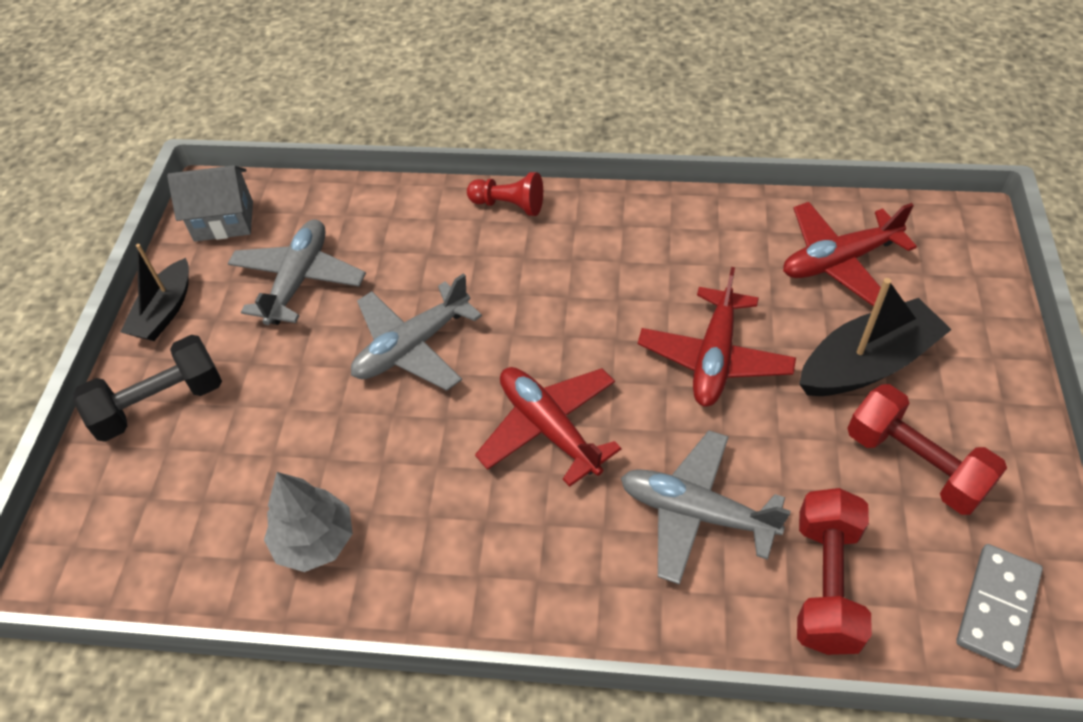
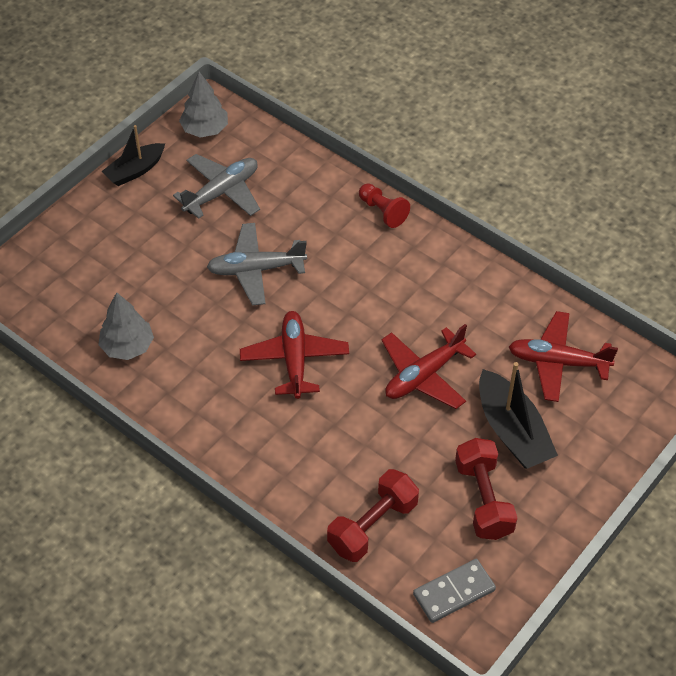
camera: 30 degrees right, 0 degrees up
black dumbbell [73,335,222,442] -> none
grey house [167,165,253,242] -> grey tree [179,72,228,138]
grey plane [621,430,791,585] -> none
black boat [799,278,952,396] -> black boat turned 60 degrees clockwise [479,362,558,469]

